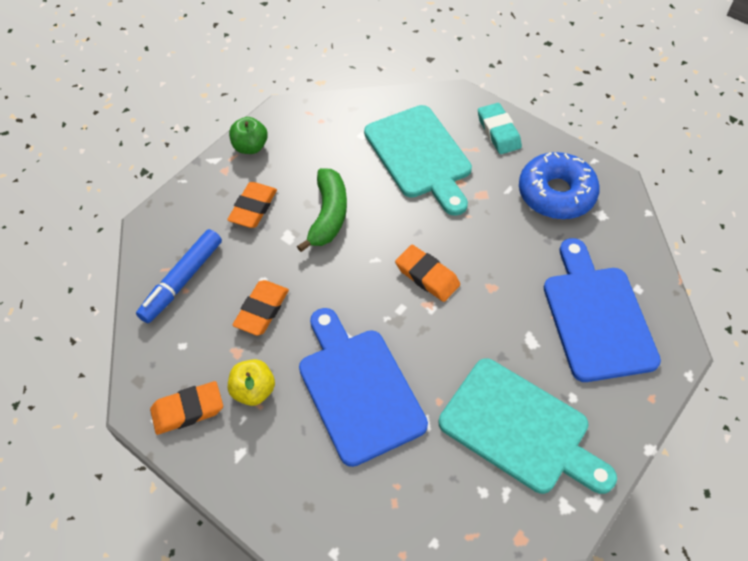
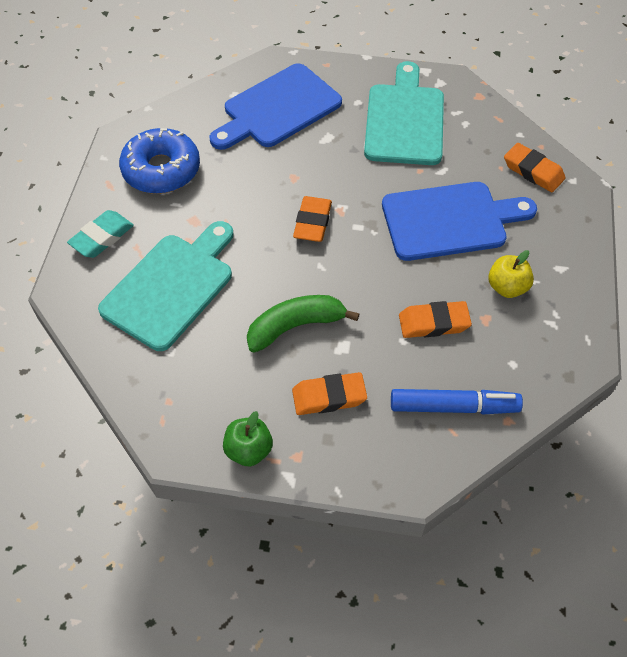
camera: 120 degrees left, 0 degrees up
orange eraser [150,381,223,435] -> orange eraser moved to [504,143,566,192]
blue cutting board [299,308,428,467] -> blue cutting board turned 135 degrees counterclockwise [382,182,537,261]

